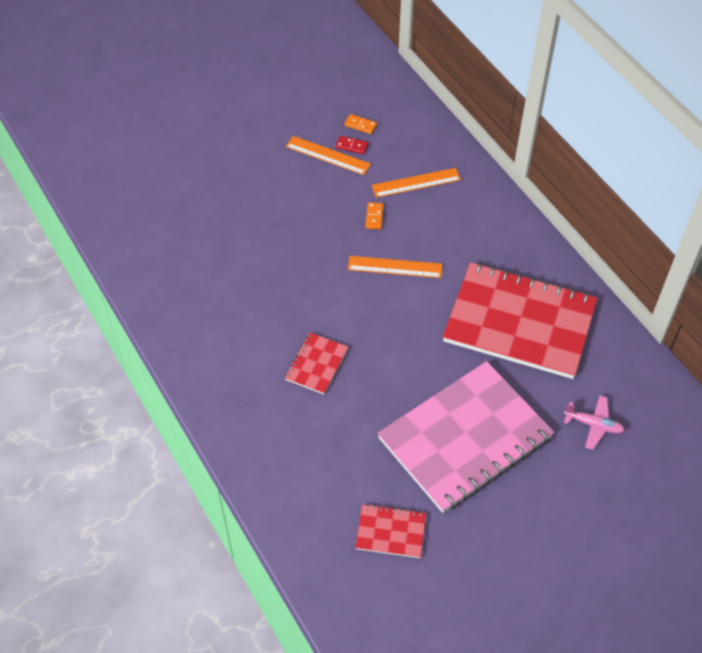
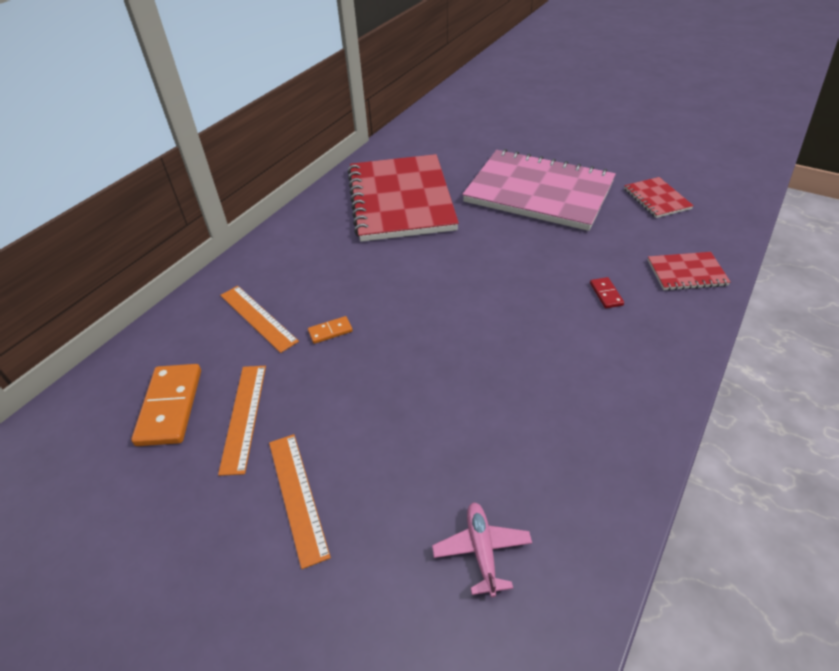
camera: 115 degrees left, 10 degrees down
red notebook [285,333,348,394] -> red notebook moved to [648,252,731,290]
red domino [335,136,368,154] -> red domino moved to [590,277,624,308]
orange domino [344,114,377,134] -> orange domino [131,364,201,446], size x2.05
orange ruler [348,256,442,278] -> orange ruler moved to [269,434,331,569]
pink plane [564,395,625,450] -> pink plane moved to [432,502,532,597]

